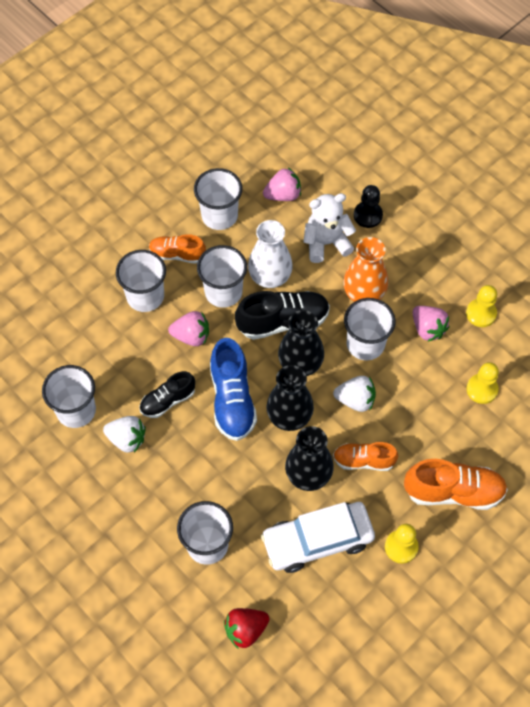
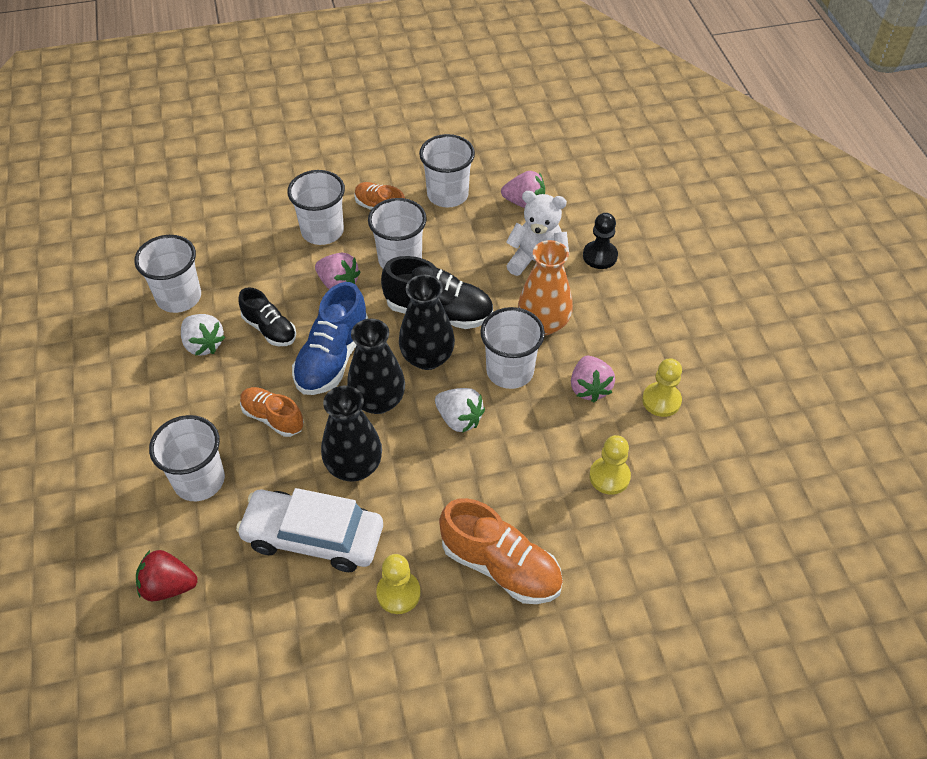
camera: 30 degrees right, 10 degrees down
black shoe [139,371,195,418] -> black shoe turned 135 degrees counterclockwise [238,287,296,346]
white vase [248,220,293,288] -> none
orange shoe [333,442,398,471] -> orange shoe moved to [240,387,304,437]

